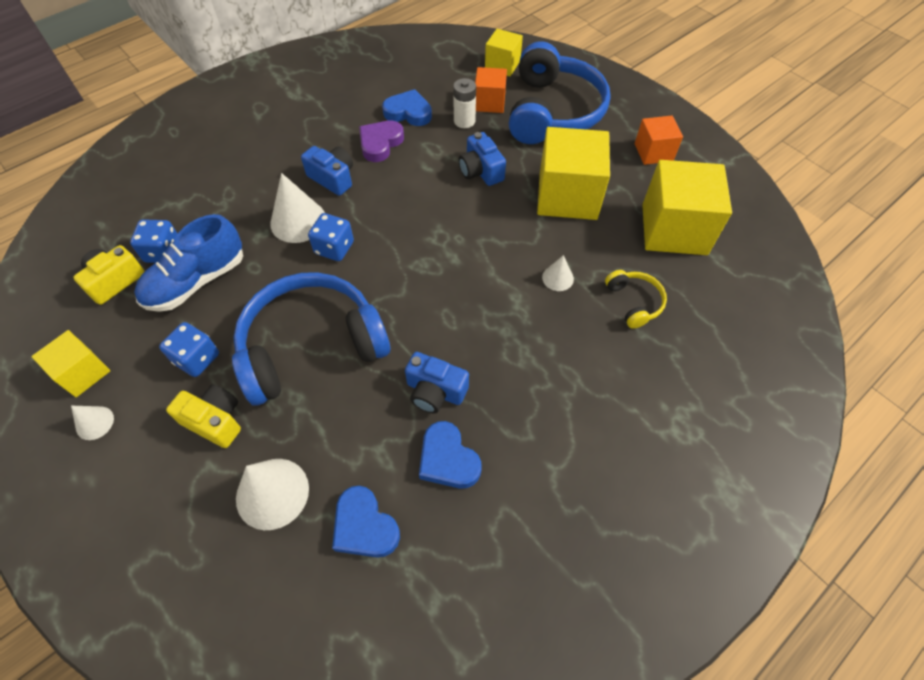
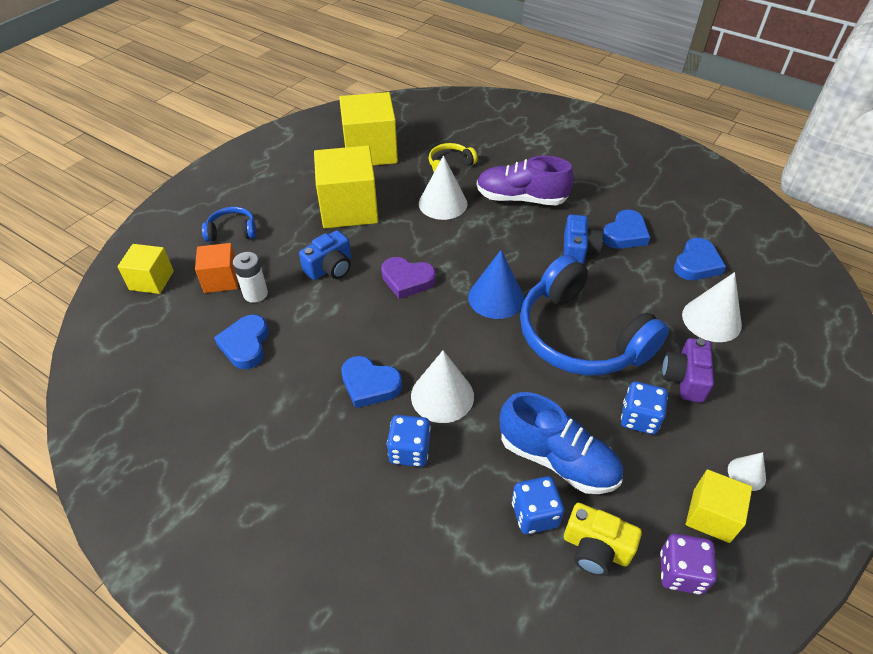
camera: 105 degrees left, 10 degrees down
yellow camera [166,384,241,448] -> purple camera [662,338,714,403]
blue camera [301,146,353,196] -> blue heart [341,356,402,408]
blue dice [308,213,354,261] -> blue dice moved to [387,415,431,467]
purple heart [359,120,404,162] -> purple heart moved to [381,257,436,299]
blue headphones [509,41,611,144] -> blue headphones [202,207,256,242], size x0.44
white cone [542,255,574,291] -> white cone [419,155,467,220], size x1.87
orange cube [635,115,683,165] -> none
none -> blue cone [468,250,524,319]
none -> purple shoe [477,156,574,205]
none -> purple dice [660,534,717,595]

